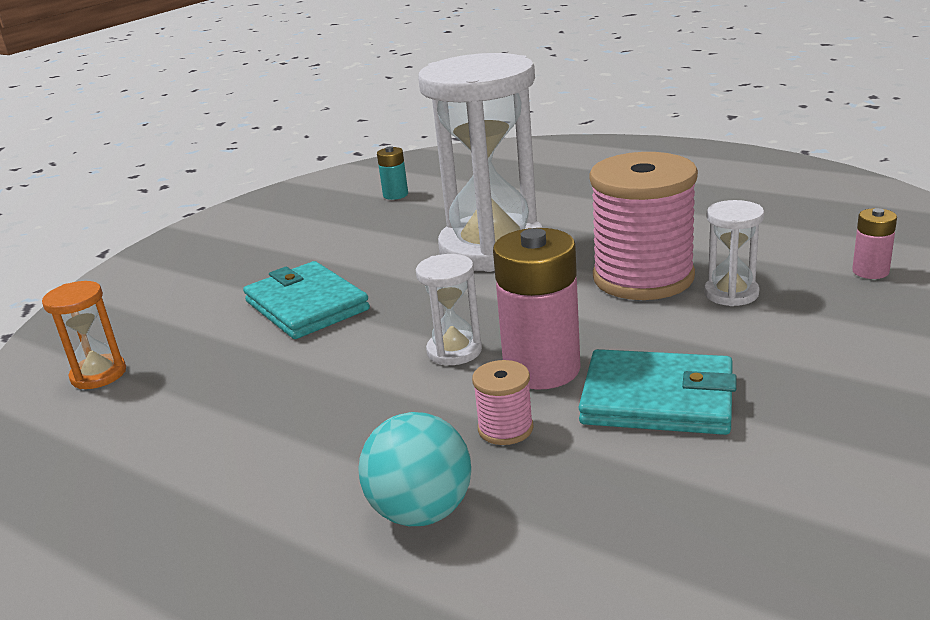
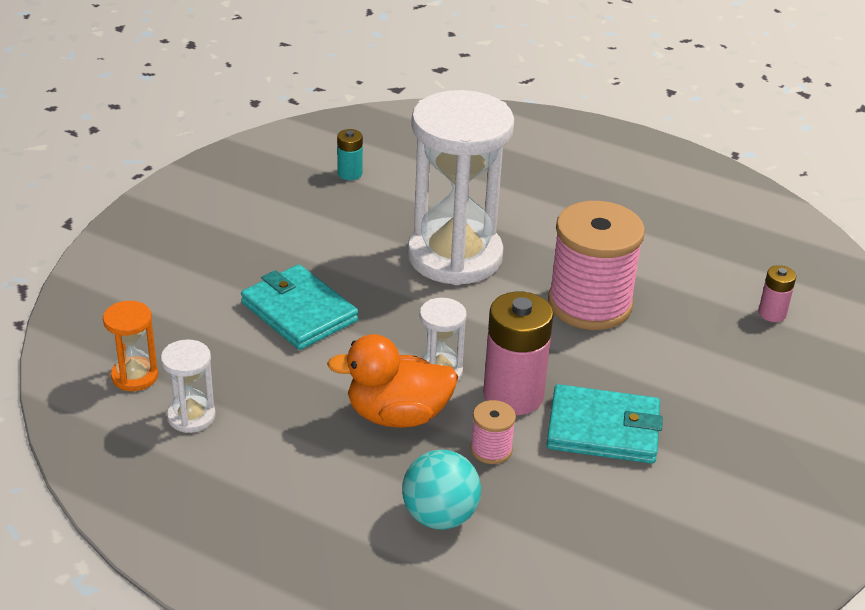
camera: 10 degrees left, 10 degrees up
white hourglass [704,200,764,306] -> white hourglass moved to [161,339,216,433]
none -> orange duck [327,334,458,428]

